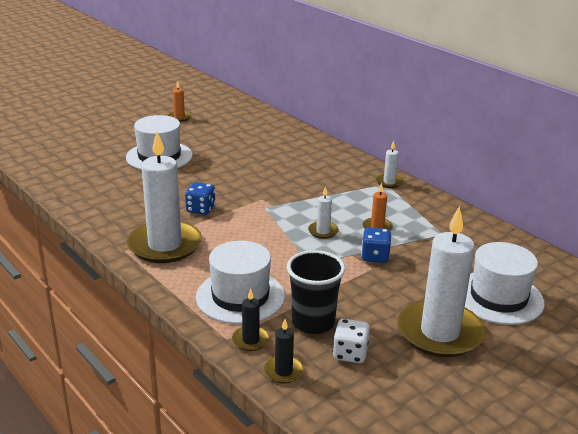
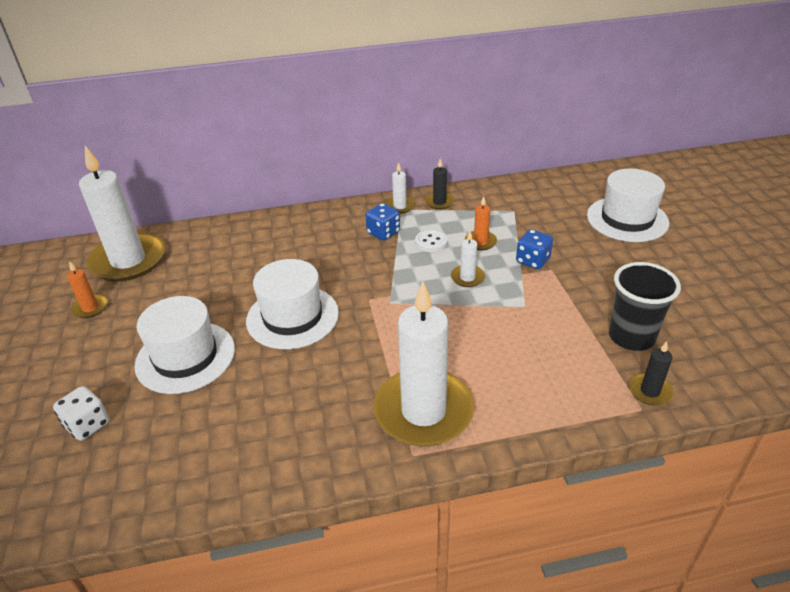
camera: 60 degrees left, 10 degrees up
blue dice [185,182,216,215] -> blue dice moved to [365,203,400,241]
white hat [196,241,285,324] -> white hat moved to [246,259,339,349]
black candle [264,319,304,384] -> black candle moved to [425,159,454,210]
white dice [333,319,370,363] -> white dice moved to [53,386,109,441]
white candle [397,206,485,357] -> white candle moved to [79,146,165,281]
none -> white button [415,230,448,252]

